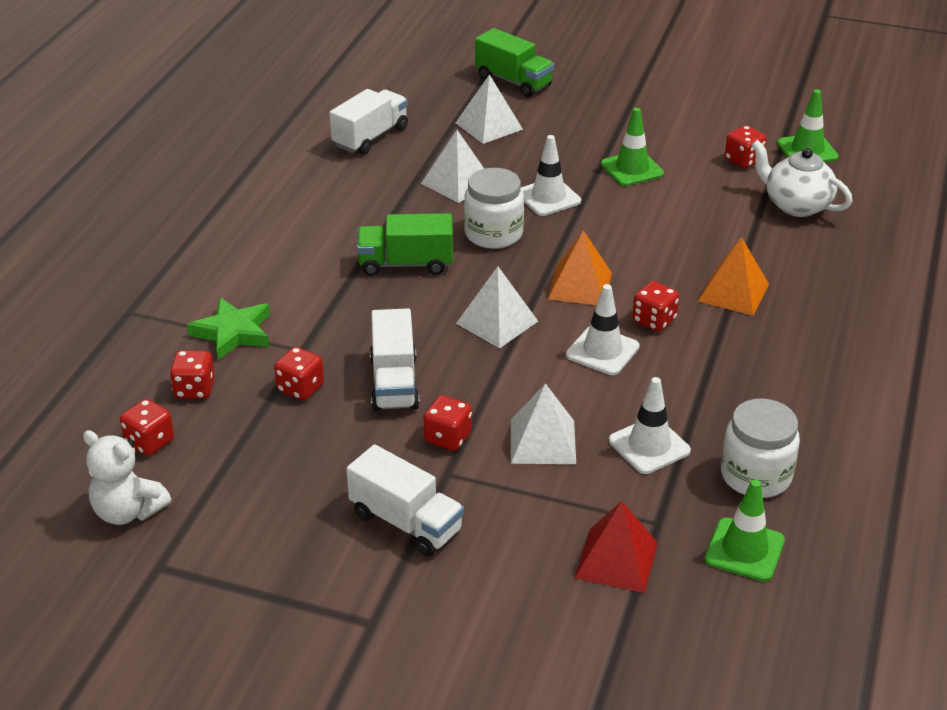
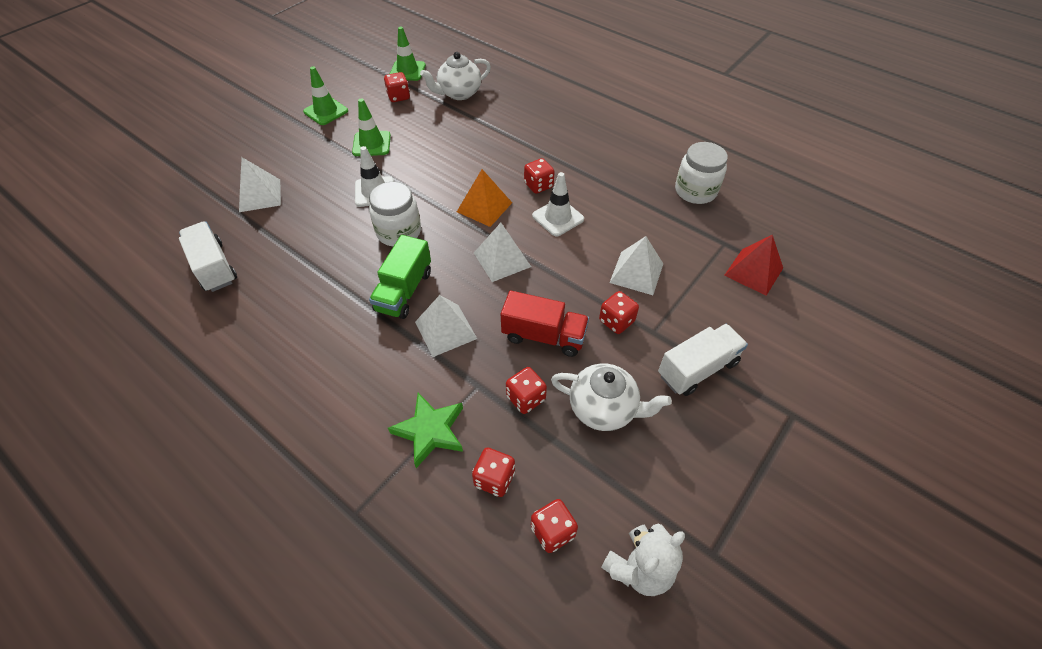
camera: 70 degrees left, 15 degrees up
white truck [370,308,420,411] -> red truck [501,290,589,357]
white pyramid [421,130,484,203] -> white pyramid moved to [415,295,477,357]
green truck [475,28,554,97] -> none
white traffic cone [609,377,691,474] -> none
orange pyramid [698,237,769,316] -> none
green traffic cone [705,479,785,582] -> green traffic cone moved to [303,66,348,125]
none -> white teapot [551,364,672,431]

